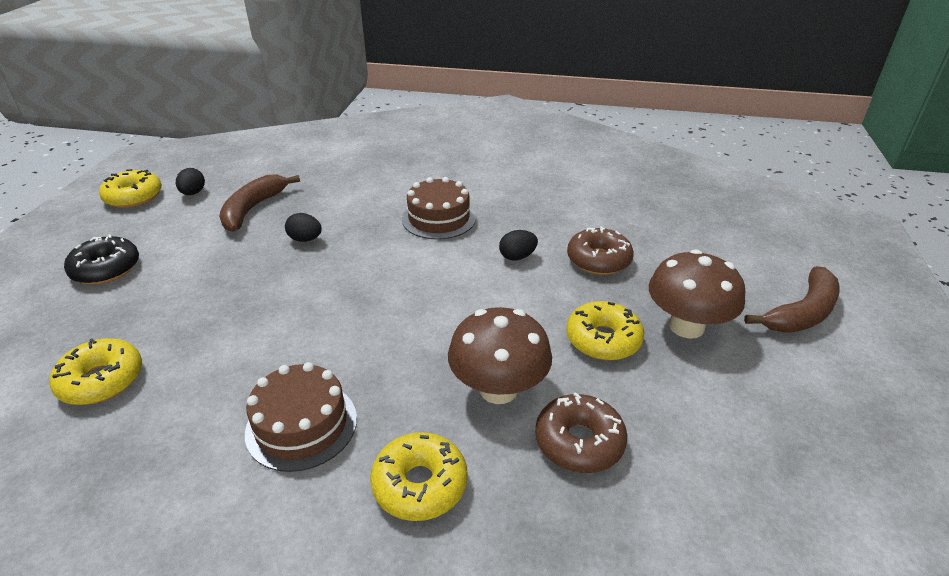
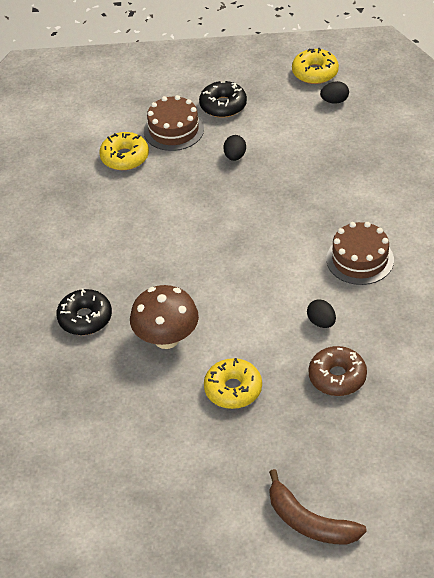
camera: 80 degrees right, 10 degrees up
brown banana [219,175,300,232] -> none
brown cake [245,362,357,472] -> brown cake moved to [144,95,204,151]
black egg [285,213,322,242] -> black egg moved to [223,135,246,161]
yellow donut [370,432,467,521] -> black donut [56,289,112,335]
brown donut [535,392,627,473] -> none
brown mushroom [649,249,745,339] -> none

